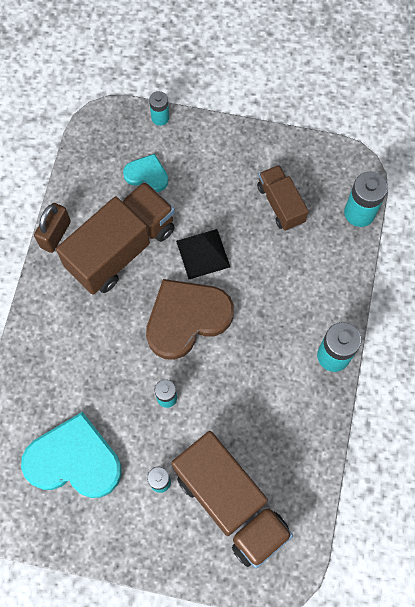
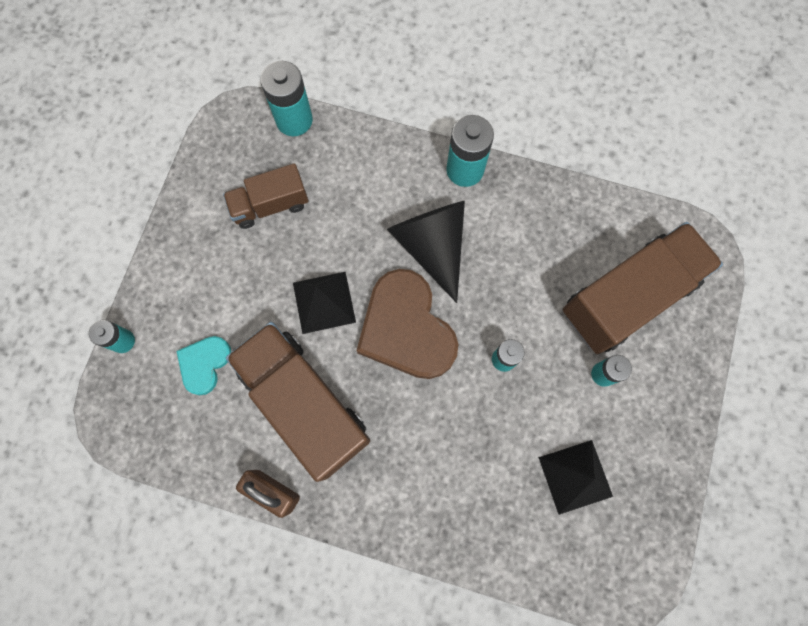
camera: 85 degrees left, 5 degrees up
turquoise heart [21,412,122,498] -> black pyramid [538,440,613,515]
none -> black cone [387,201,465,303]

